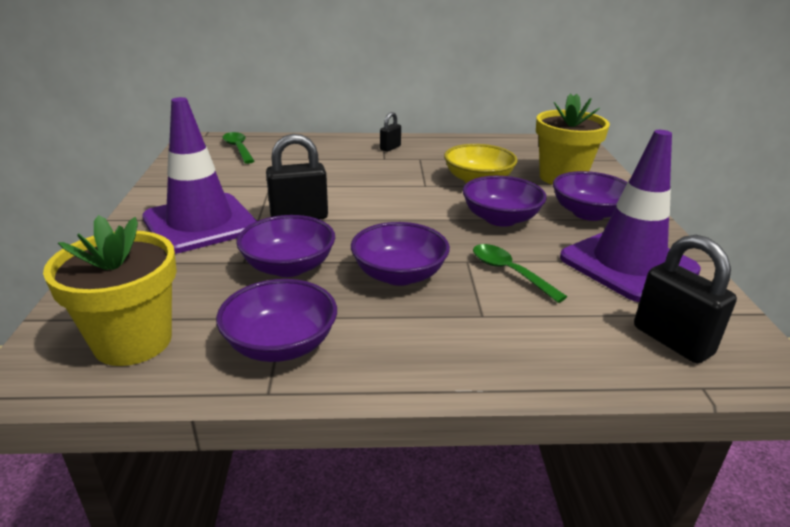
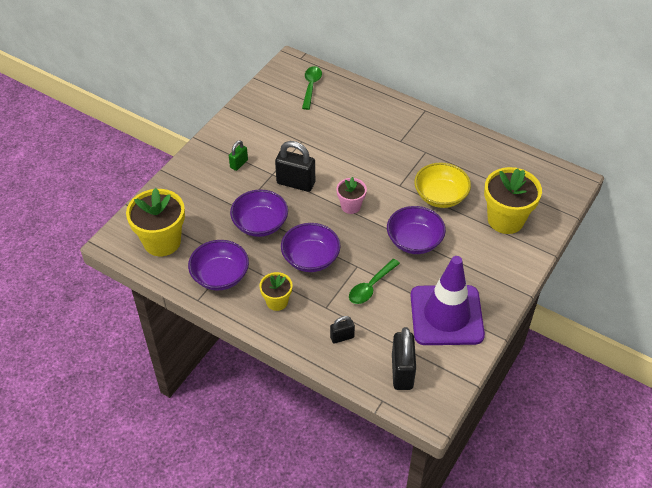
camera: 35 degrees right, 20 degrees up
purple traffic cone [142,97,257,254] -> green padlock [229,140,248,171]
black padlock [380,112,401,152] -> black padlock moved to [330,316,355,344]
green spoon [473,244,567,303] -> green spoon turned 135 degrees counterclockwise [349,259,400,304]
purple bowl [553,171,627,221] -> none
none -> yellow flower pot [259,272,293,311]
none -> pink flower pot [336,177,367,214]

